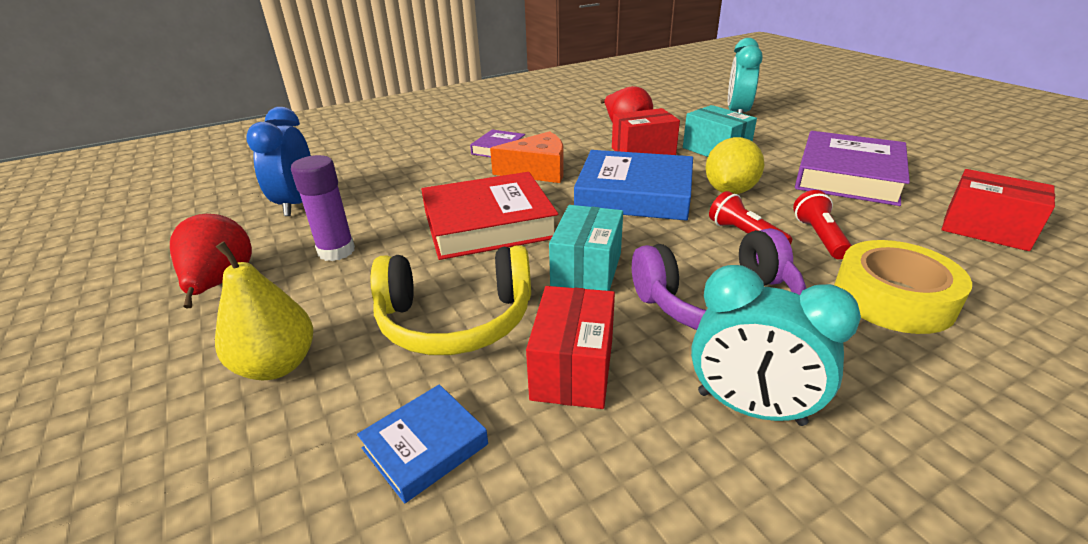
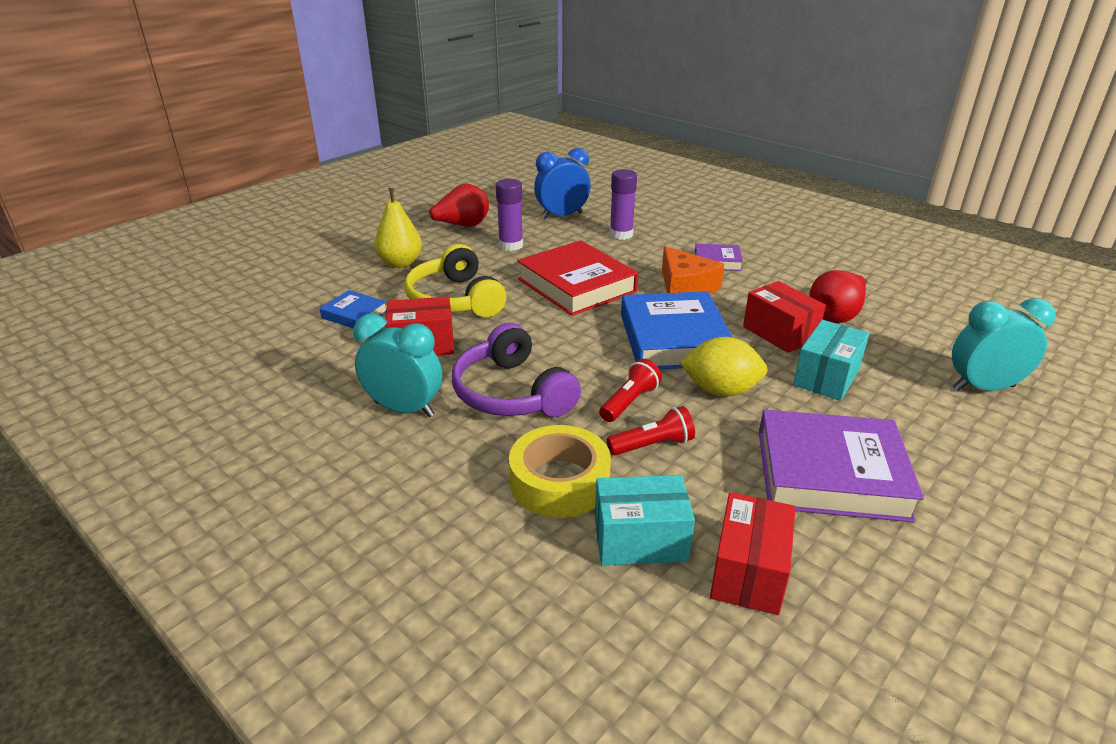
camera: 70 degrees right, 0 degrees up
turquoise box [549,205,623,291] -> turquoise box moved to [595,475,695,566]
turquoise clock [691,265,861,426] -> turquoise clock turned 105 degrees clockwise [353,314,442,417]
none -> purple glue stick [610,169,637,240]

